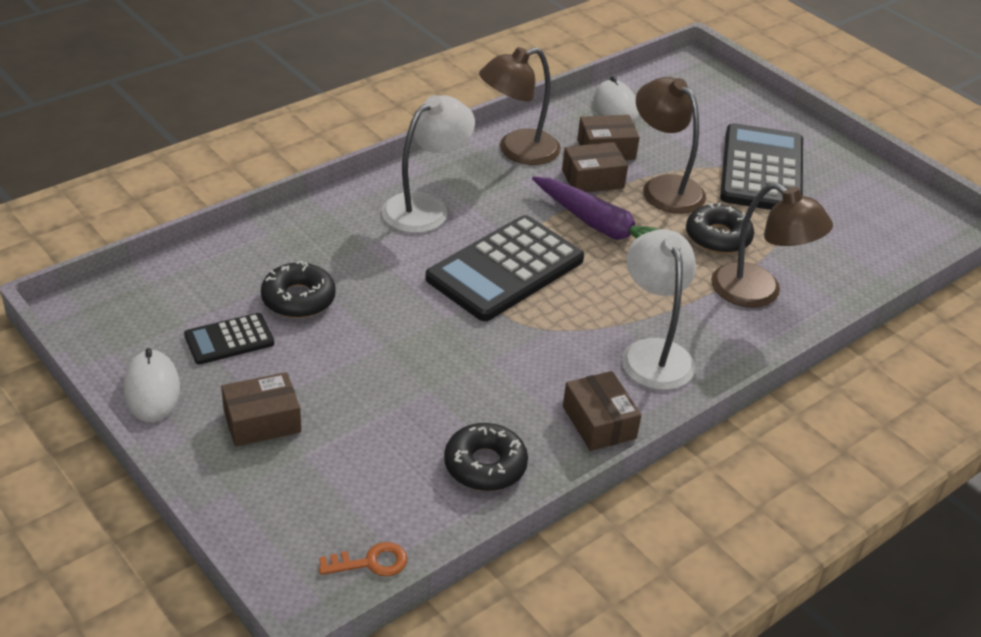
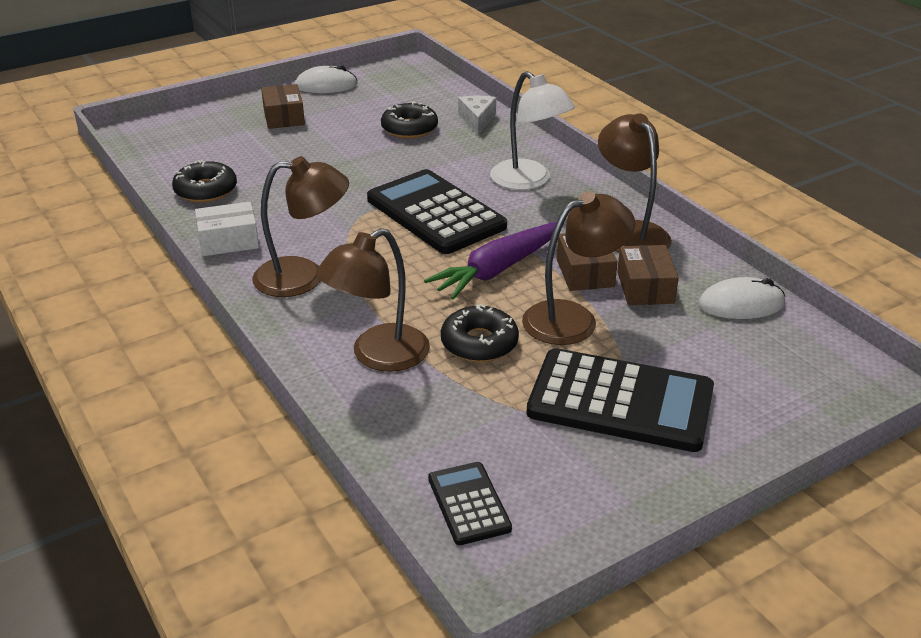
camera: 100 degrees right, 5 degrees down
black calculator [184,313,274,365] -> black calculator moved to [428,462,512,545]
orange key [319,542,407,576] -> none
brown box [563,371,641,451] -> white box [195,202,259,256]
white lamp [622,229,696,390] -> brown lamp [252,156,349,297]
none -> white cheese [458,96,496,135]

